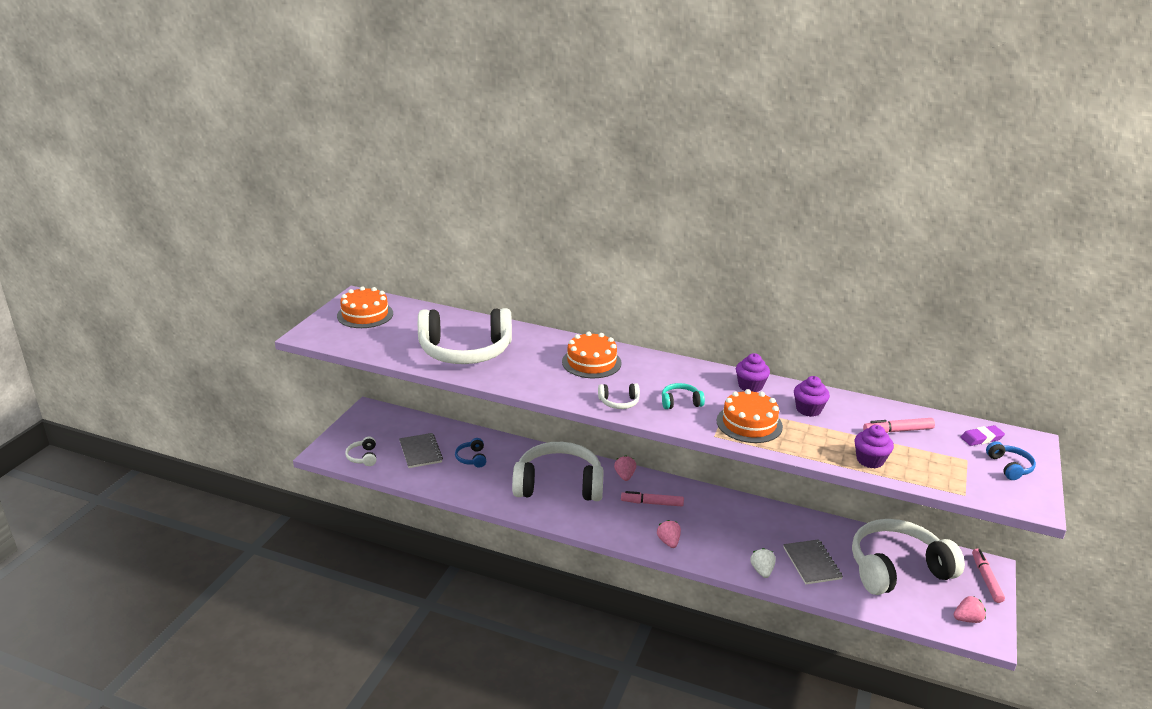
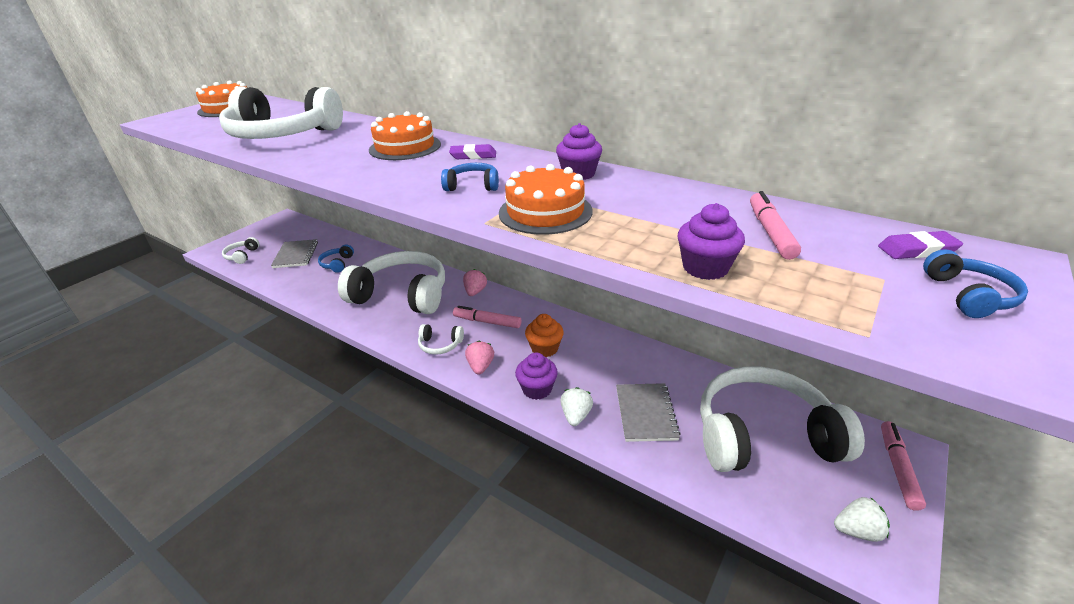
camera: 15 degrees right, 5 degrees up
white headphones [598,383,640,409] -> white headphones moved to [418,324,464,355]
turquoise headphones [662,383,705,409] -> blue headphones [441,163,499,191]
purple cupcake [794,376,830,417] -> purple cupcake moved to [515,352,558,400]
pink marker [863,418,935,433] -> pink marker turned 90 degrees clockwise [750,191,801,260]
pink strawberry [954,596,986,623] -> white strawberry [834,497,890,542]
none -> purple eraser [449,144,496,159]
none -> orange cupcake [525,314,564,357]

